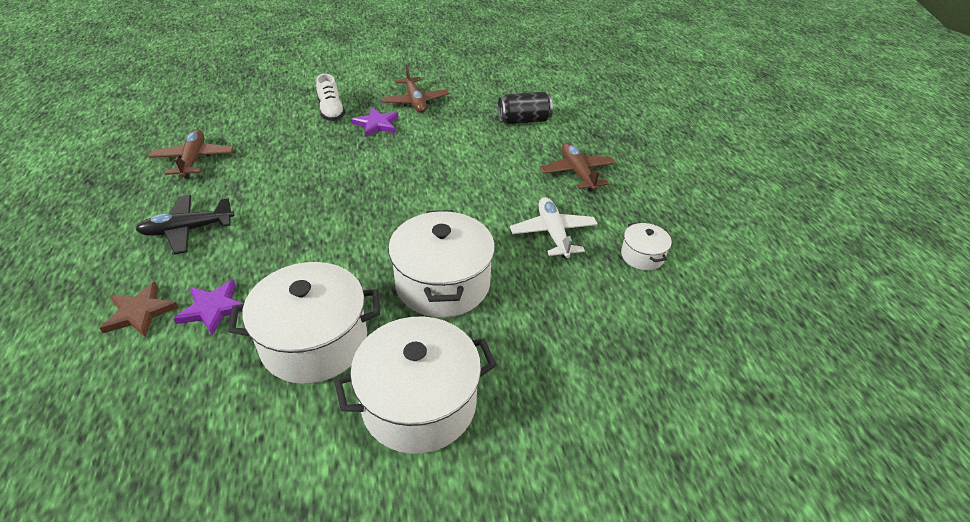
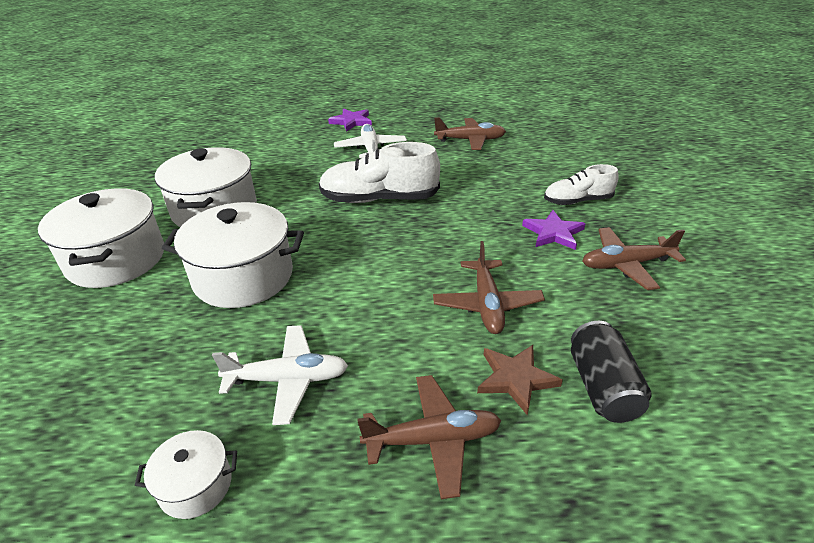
camera: 100 degrees right, 5 degrees down
brown star [100,282,179,338] -> brown star moved to [477,345,563,415]
black plane [135,195,235,254] -> white plane [334,124,407,158]
purple star [173,279,244,336] -> purple star moved to [328,108,372,132]
none -> white shoe [319,142,440,203]
none -> brown plane [433,241,545,334]

